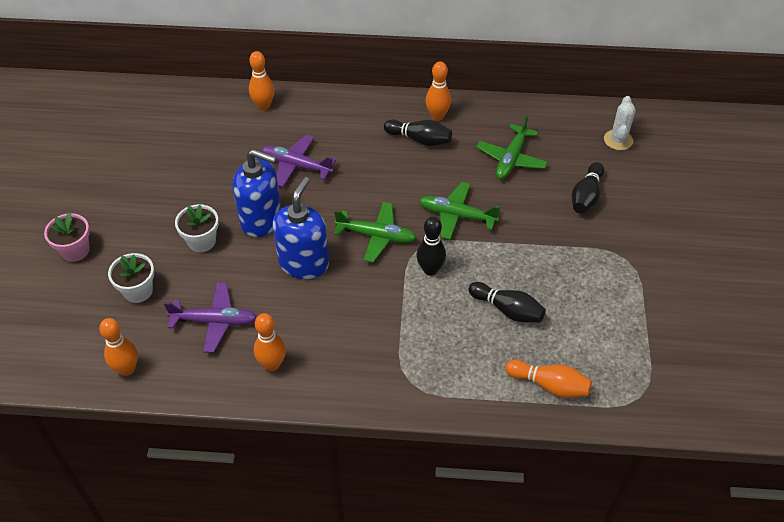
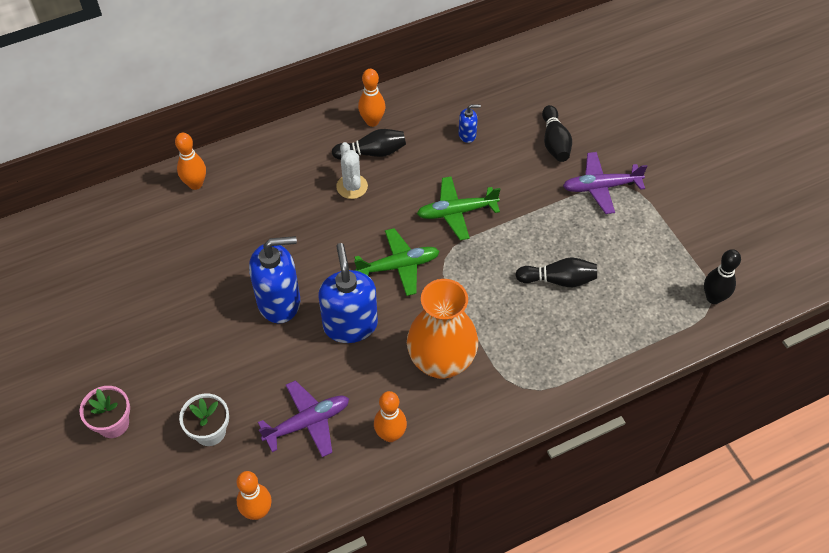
camera: 30 degrees left, 5 degrees up
white flower pot [175,204,219,252] -> none
purple plane [261,135,336,187] -> purple plane moved to [563,152,648,214]
black bowling pin [416,217,446,276] -> black bowling pin moved to [704,249,741,304]
green plane [476,115,548,179] -> blue soap dispenser [458,104,481,143]
orange bowling pin [505,359,592,398] -> none
white cactus [604,96,636,150] -> white cactus moved to [336,142,368,199]
none -> orange vase [407,279,478,379]

